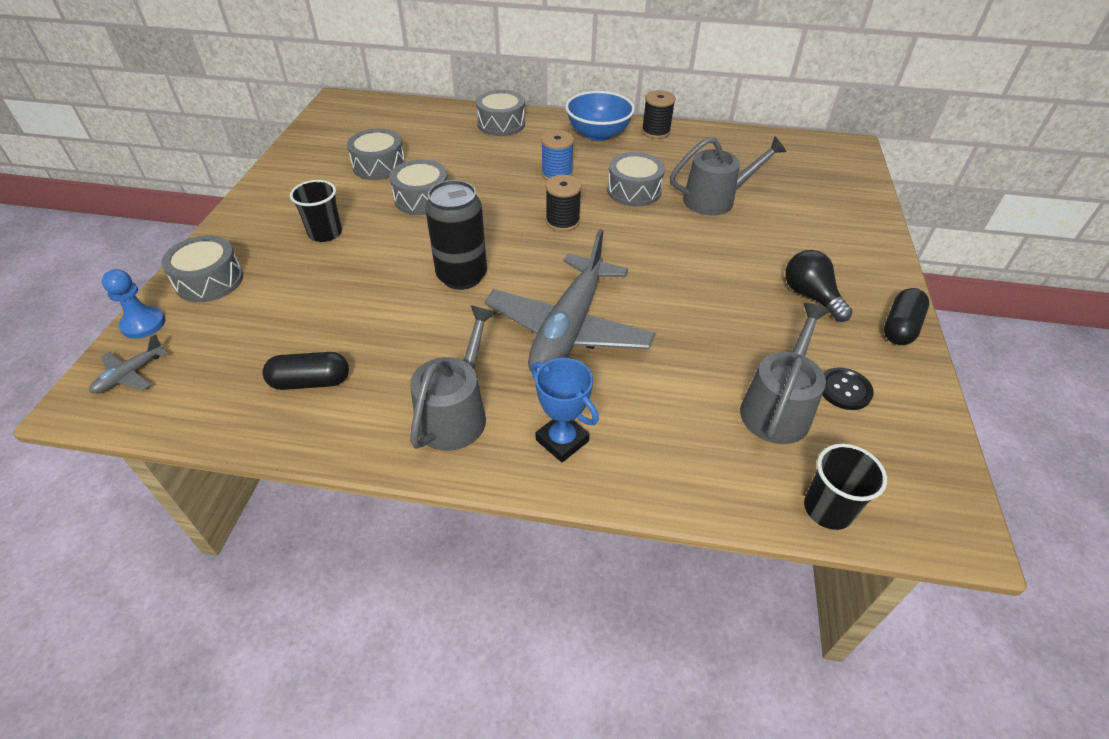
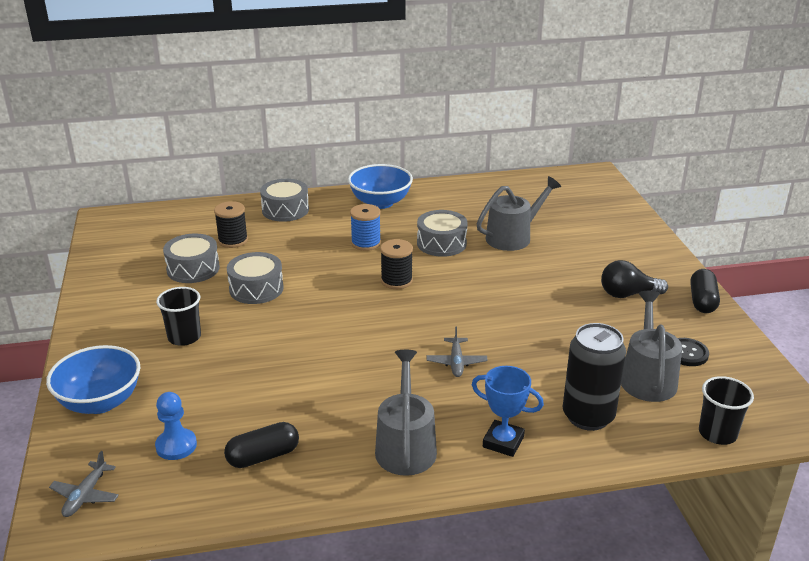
camera: 20 degrees left, 15 degrees down
blue pawn [102,269,165,339] -> blue pawn moved to [155,392,197,460]
grey drum [161,235,243,302] -> blue bowl [46,345,140,414]
black can [425,180,487,290] -> black can moved to [563,323,626,431]
grey plane [485,229,655,371] -> grey plane [426,327,488,377], size x0.40
black spool [642,90,676,139] -> black spool moved to [214,201,248,248]
black light bulb [785,250,853,322] -> black light bulb turned 45 degrees counterclockwise [601,260,668,298]

